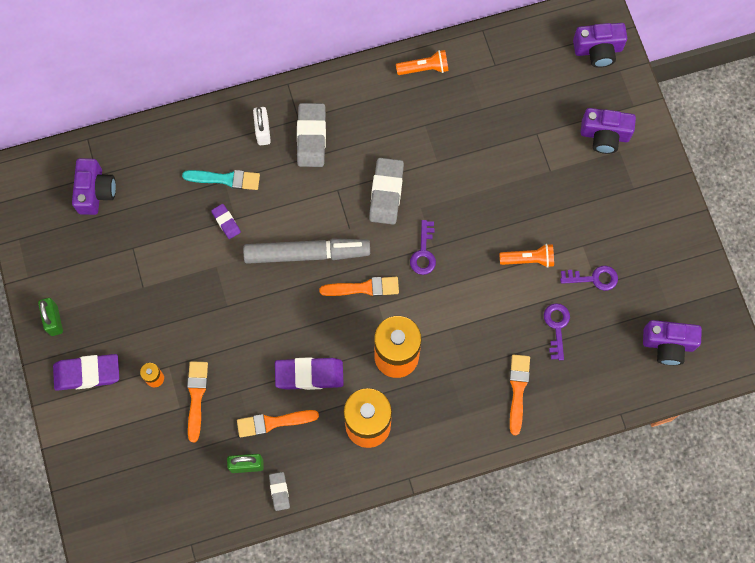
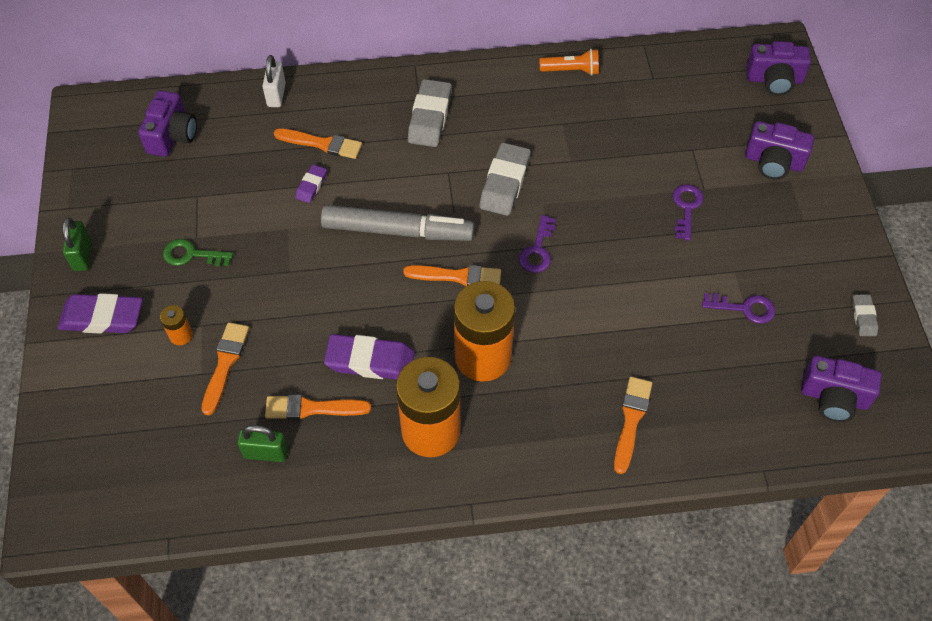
camera: 10 degrees right, 15 degrees down
turquoise brush [182,170,260,190] -> orange brush [274,128,362,159]
purple eraser [211,204,241,239] -> purple eraser turned 45 degrees clockwise [295,164,327,203]
white padlock [253,107,271,145] -> white padlock moved to [262,55,286,107]
grey eraser [269,472,290,511] -> grey eraser moved to [852,294,878,336]
orange flashlight [499,244,554,268] -> none
purple key [544,303,570,360] -> purple key moved to [673,184,703,241]
none -> green key [163,239,233,266]

